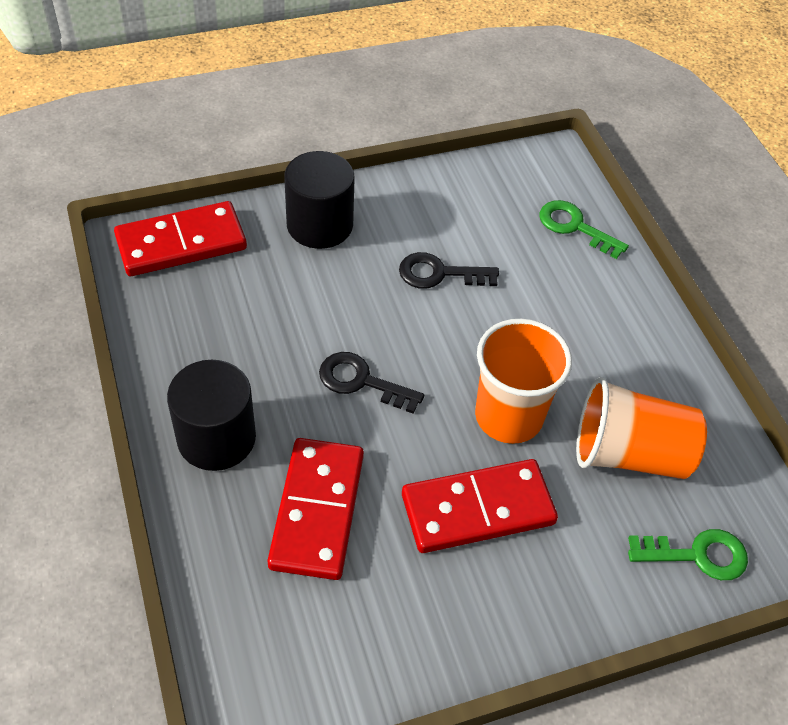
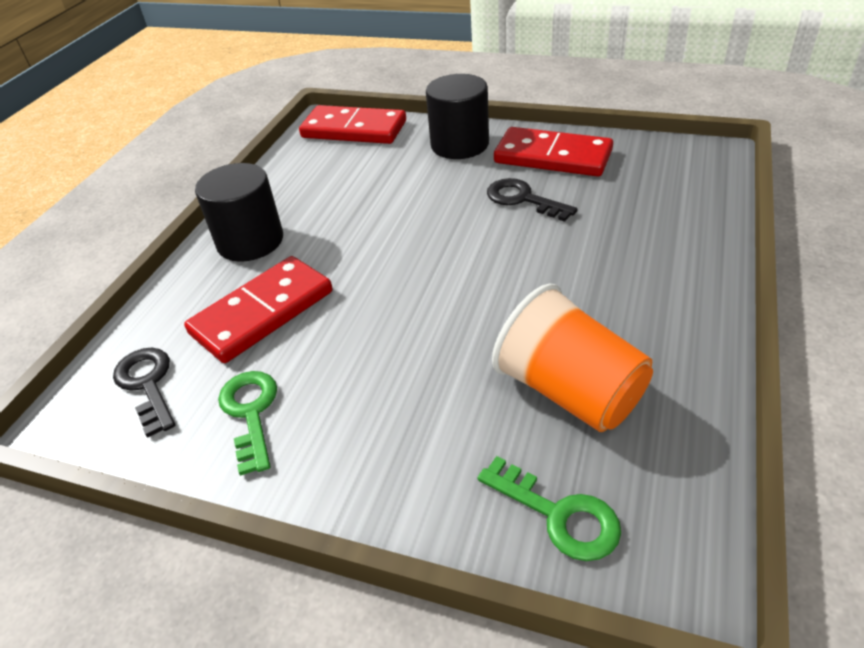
camera: 45 degrees right, 10 degrees down
black key [319,352,424,414] -> black key moved to [113,348,175,438]
red domino [402,459,558,553] -> red domino moved to [494,127,613,177]
orange cup [475,319,572,444] -> none
green key [540,200,629,259] -> green key moved to [218,371,277,476]

